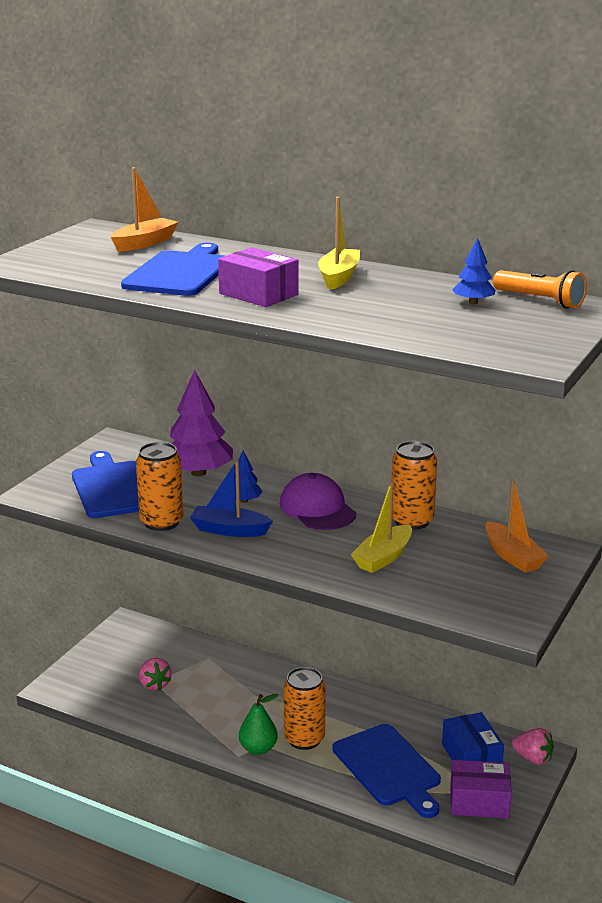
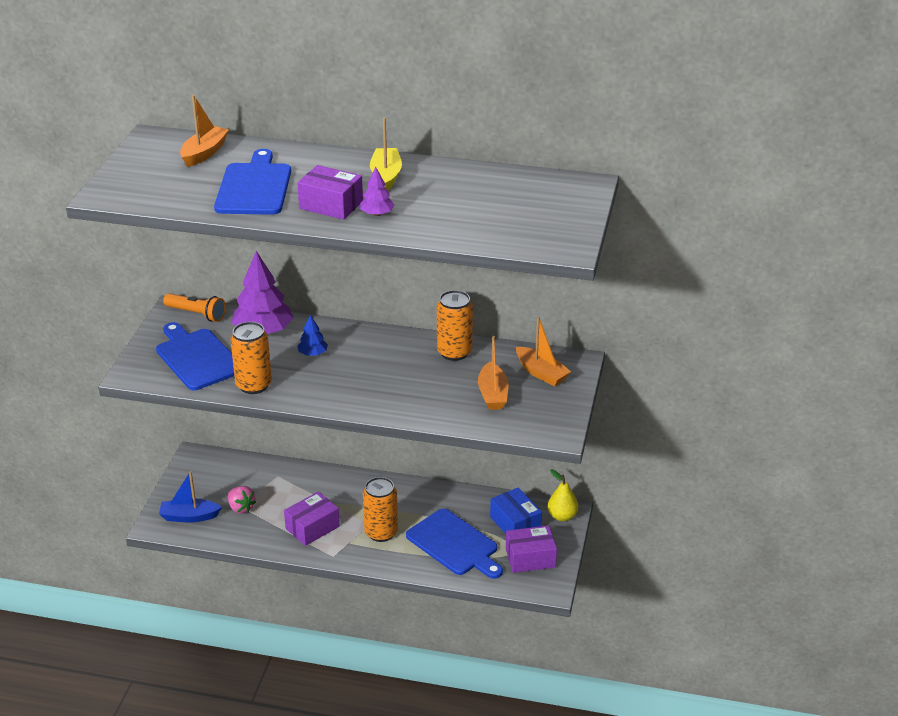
camera: 15 degrees left, 10 degrees up
blue boat [190,460,273,537] -> blue boat moved to [159,471,222,522]
green pear [239,694,279,755] -> none
purple cap [280,473,356,530] -> none
yellow boat [351,481,412,573] -> none
blue tree [452,238,496,304] -> none
orange flashlight [493,270,587,309] -> orange flashlight moved to [163,293,226,322]
pink strawberry [512,728,554,765] -> yellow pear [547,469,578,521]
none -> purple box [284,491,340,546]
none -> purple tree [360,167,395,216]
none -> orange boat [478,336,509,410]

